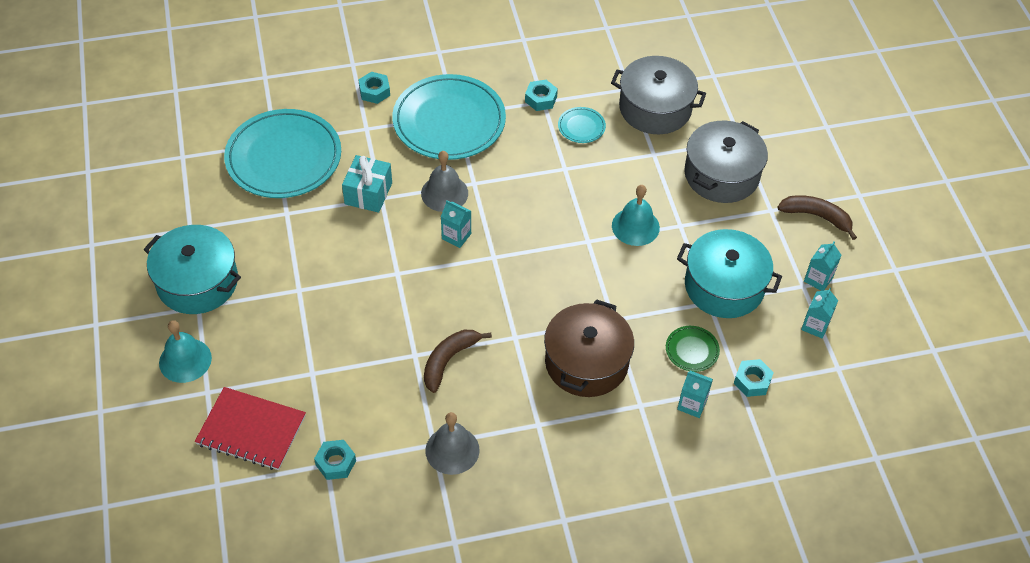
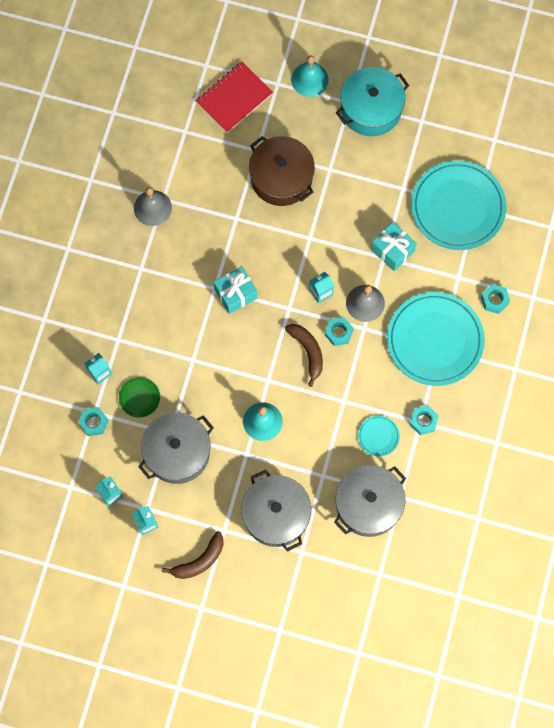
camera: 120 degrees right, 20 degrees up
turquoise nut [314,440,356,480] -> turquoise nut moved to [325,317,353,346]
brown banana [424,330,492,393] -> brown banana moved to [285,324,323,387]
brown pot [544,299,634,397] -> brown pot moved to [249,136,315,206]
turquoise pot [677,229,782,318] -> grey pot [138,413,214,484]
none -> turquoise gift [214,266,257,314]

